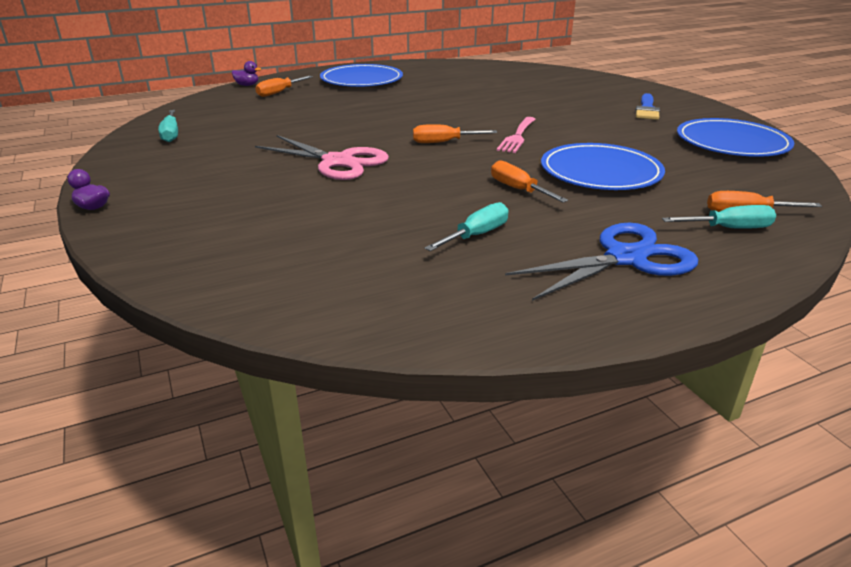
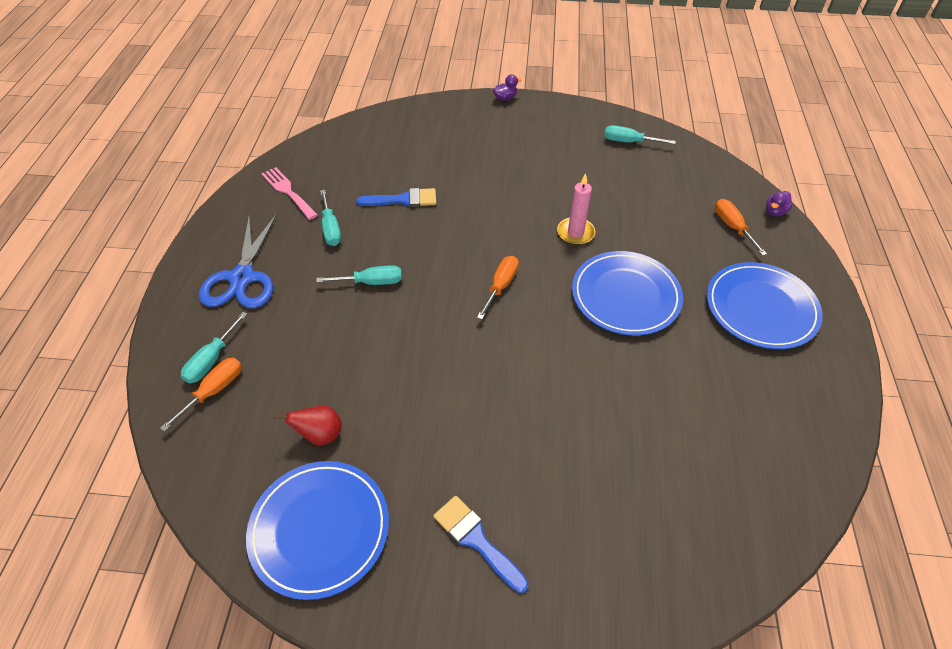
camera: 120 degrees right, 20 degrees up
pink scissors [255,135,389,180] -> none
orange screwdriver [491,160,568,202] -> turquoise screwdriver [316,265,402,285]
pink fork [497,117,535,153] -> pink fork moved to [262,167,318,220]
blue plate [541,143,665,190] -> blue plate moved to [572,251,683,336]
none -> red pear [274,406,342,445]
none -> blue brush [356,188,436,207]
none -> pink candle [557,173,595,245]

